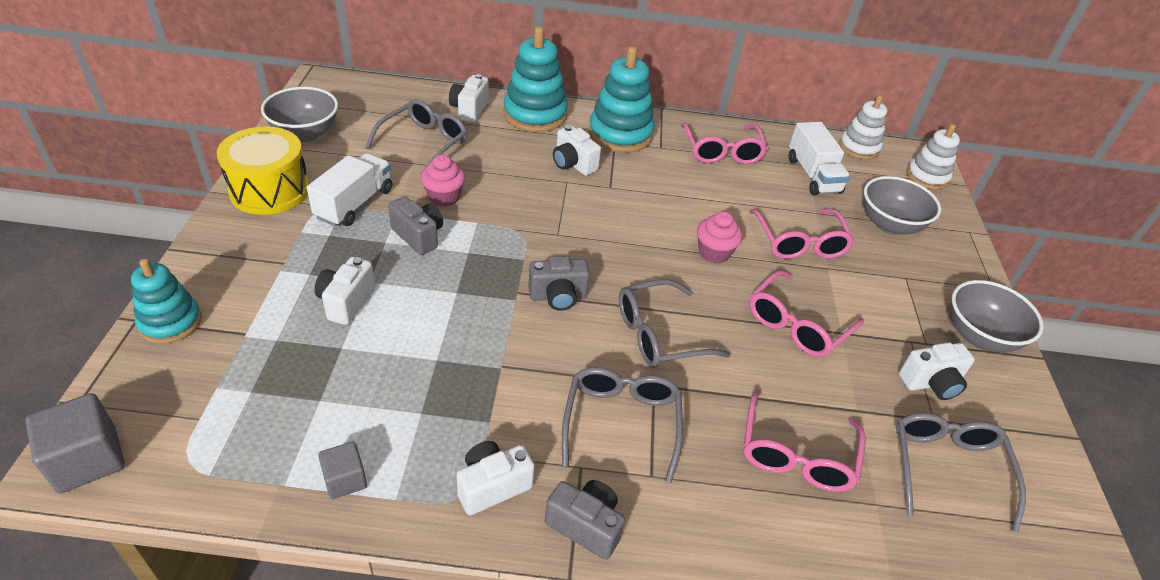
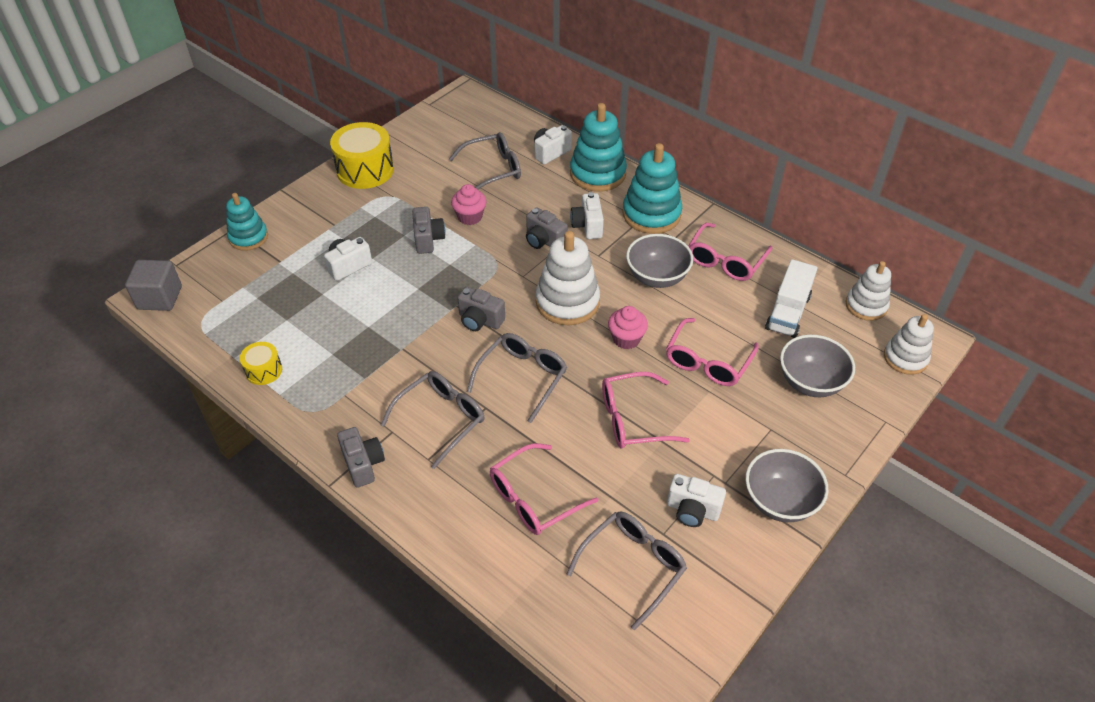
camera: 40 degrees right, 5 degrees up
grey bowl [261,87,338,142] -> grey bowl moved to [626,234,693,288]
white truck [307,153,392,227] -> none
grey cube [318,442,367,499] -> yellow drum [240,342,282,385]
white camera [456,441,535,515] -> none
grey glasses [619,279,731,368] -> grey glasses turned 105 degrees clockwise [467,333,567,423]
none -> grey camera [526,207,568,249]
none -> white stacking toy [536,231,600,325]

